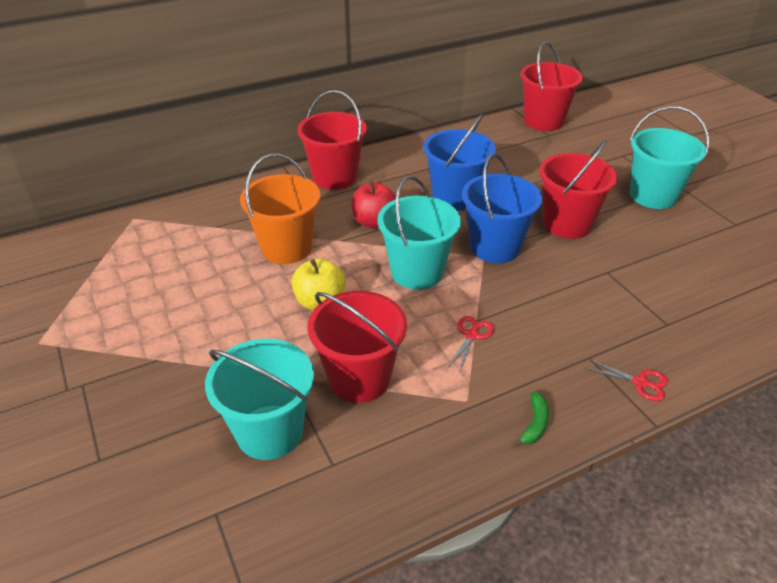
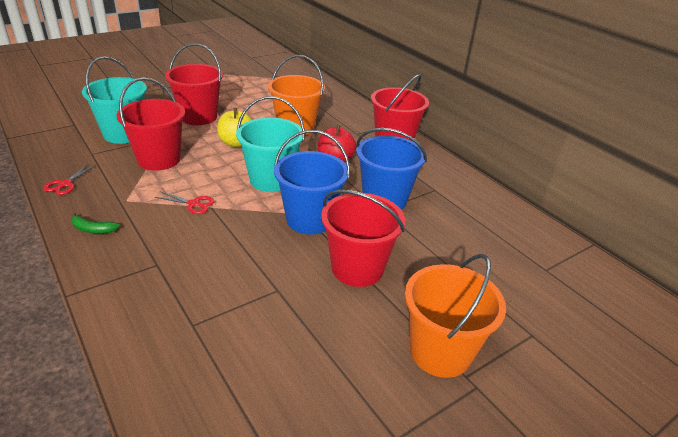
camera: 80 degrees right, 5 degrees down
red bucket [520,42,583,131] -> red bucket moved to [165,43,223,125]
red scissors [585,359,668,401] -> red scissors moved to [43,164,96,195]
turquoise bucket [630,106,709,209] -> orange bucket [405,254,506,378]

